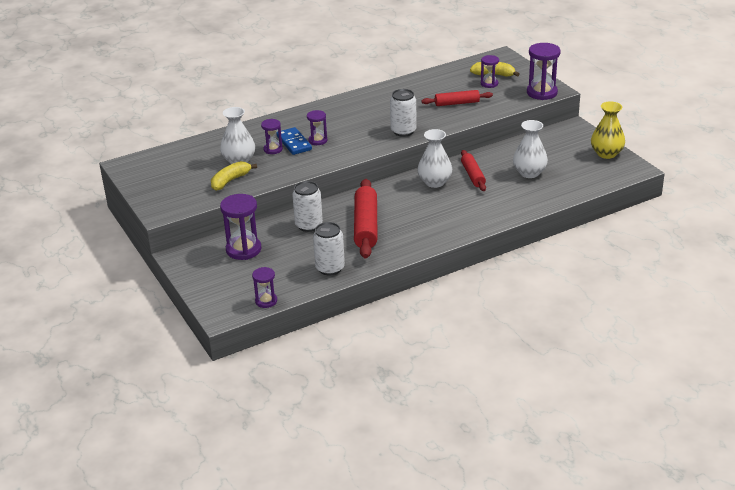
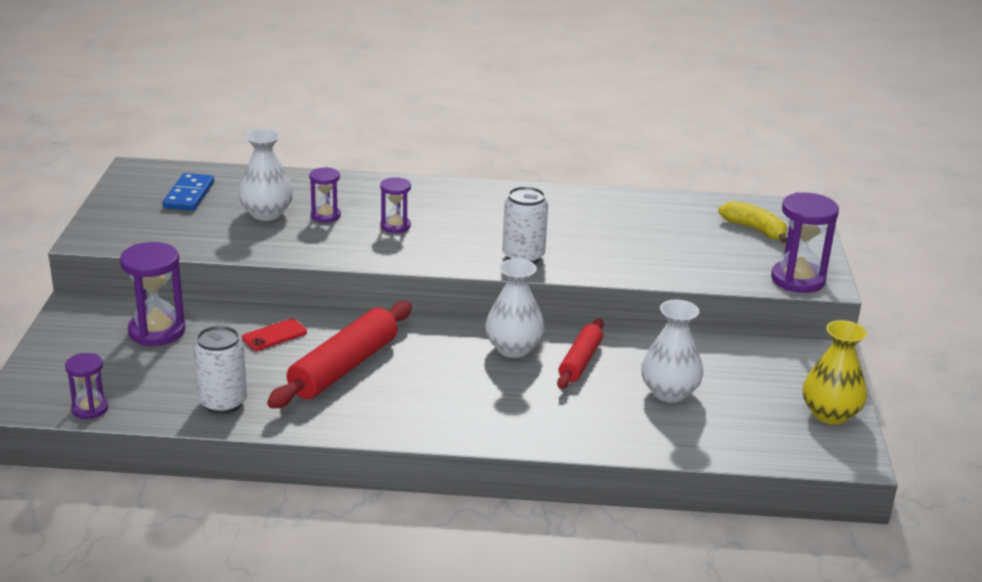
camera: 30 degrees right, 5 degrees down
yellow banana [211,161,257,191] -> none
blue domino [276,127,312,155] -> blue domino moved to [163,173,214,211]
white can [292,181,323,232] -> red phone [242,319,307,351]
red rolling pin [421,90,493,106] -> none
purple hourglass [481,55,499,88] -> none

